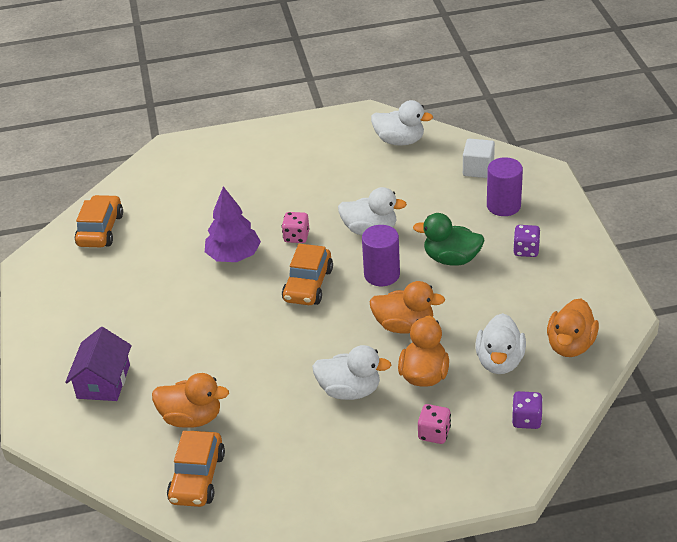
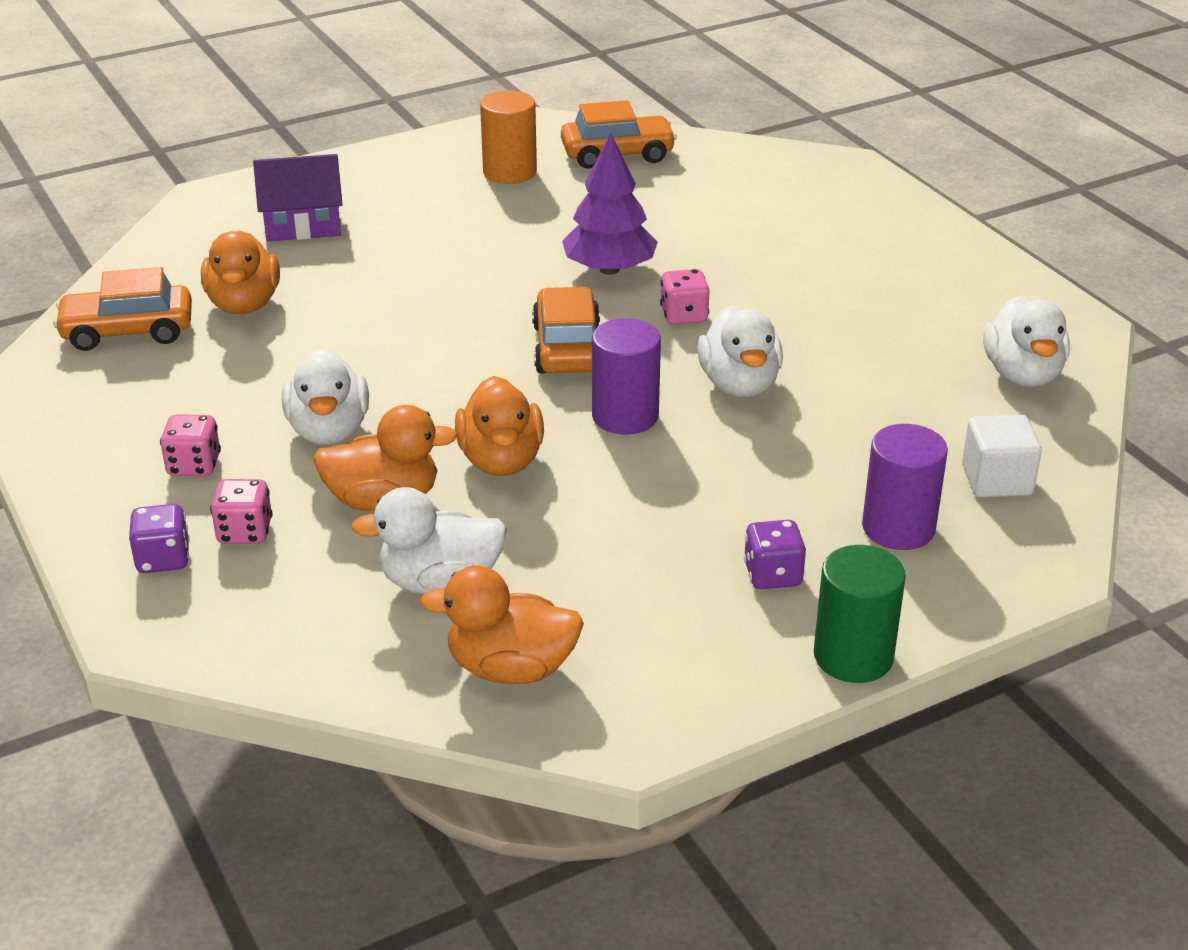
camera: 70 degrees right, 5 degrees down
orange car [282,244,333,305] -> orange car turned 90 degrees clockwise [532,287,600,373]
green duck [413,213,485,266] -> none
purple dice [512,391,543,429] -> purple dice moved to [129,504,190,573]
none -> pink dice [160,414,221,476]
none -> orange cylinder [480,90,537,184]
none -> green cylinder [814,545,906,683]

